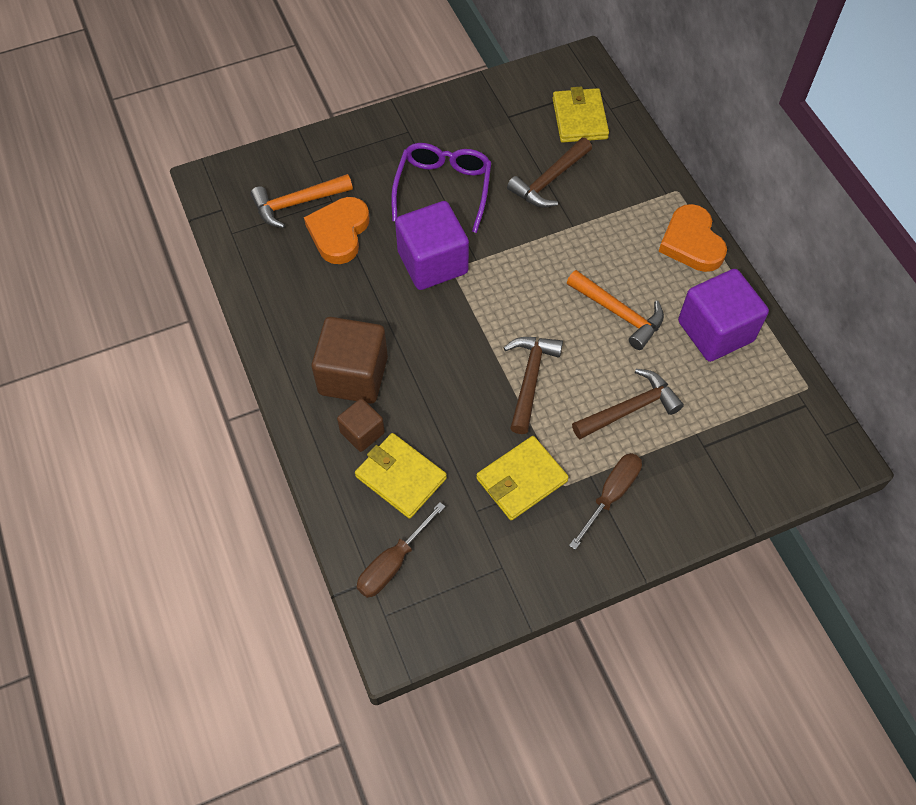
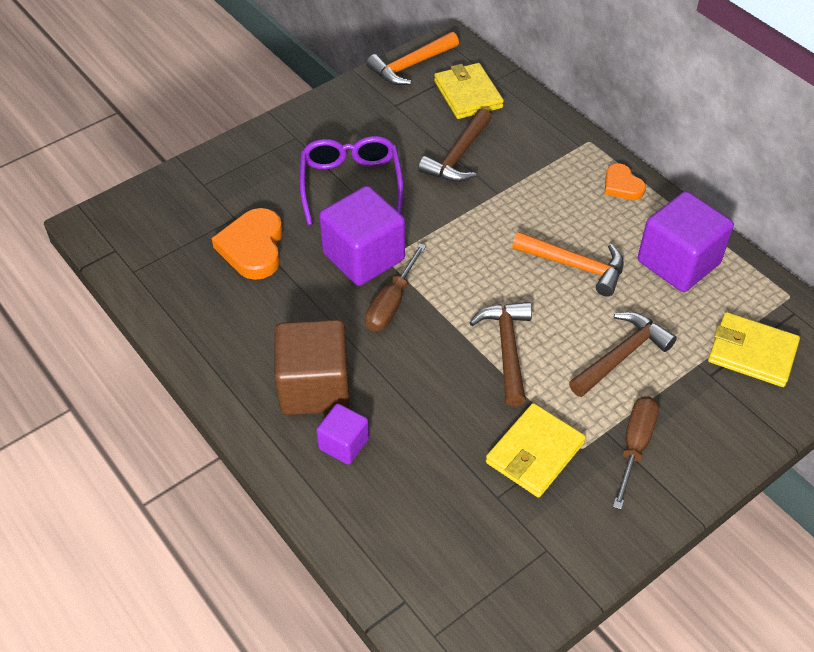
camera: 15 degrees left, 10 degrees down
orange hammer [250,174,353,228] -> orange hammer moved to [366,32,459,85]
brown cube [337,398,385,452] -> purple cube [316,403,369,465]
yellow wallet [355,433,447,519] -> yellow wallet moved to [708,312,800,387]
brown screwdriver [357,502,446,598] -> brown screwdriver moved to [365,243,426,331]
orange heart [659,204,727,272] -> orange heart [605,164,646,200], size x0.59

